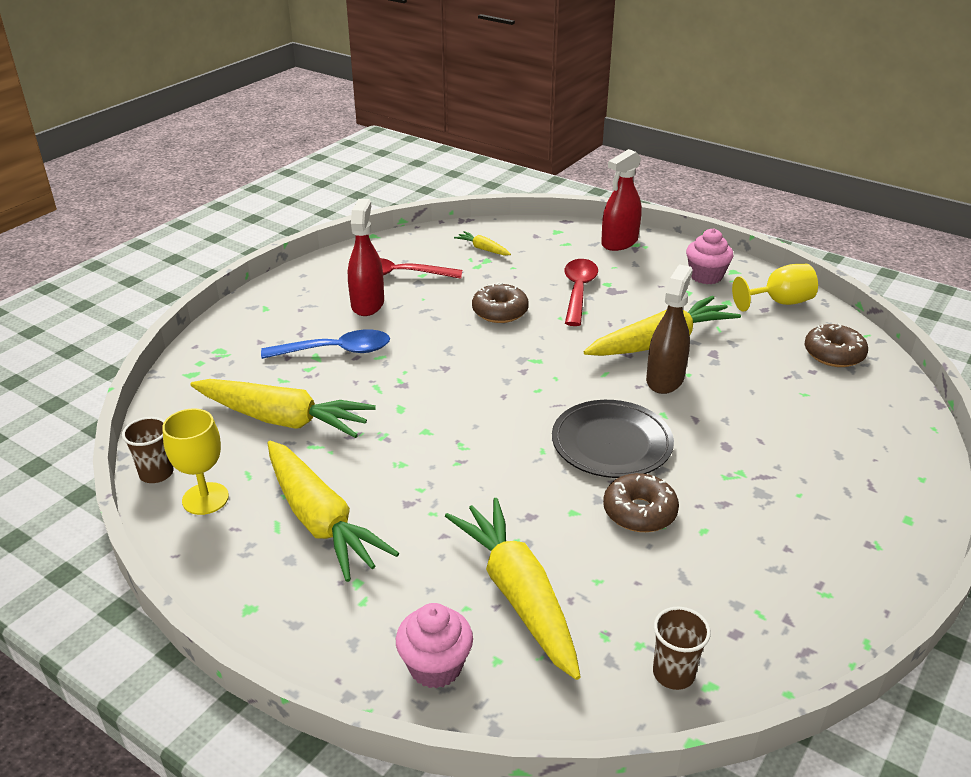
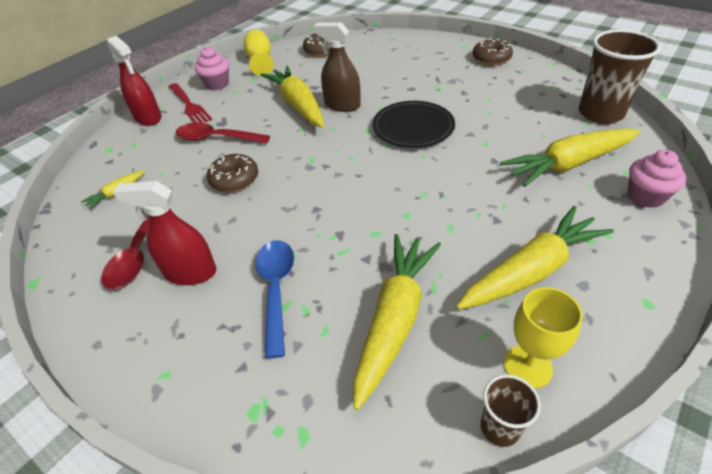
camera: 85 degrees left, 10 degrees up
brown donut [603,473,679,532] -> brown donut moved to [472,38,513,65]
brown cup [653,607,711,690] -> brown cup [579,29,661,124], size x1.97
none -> red fork [168,83,212,123]

